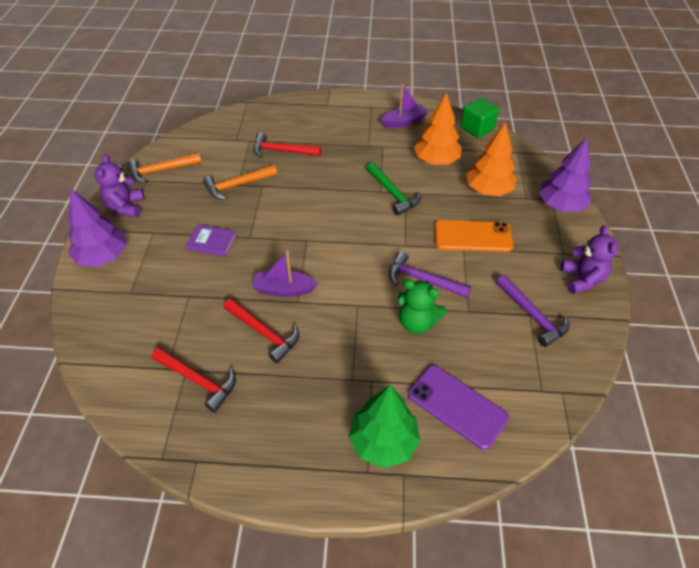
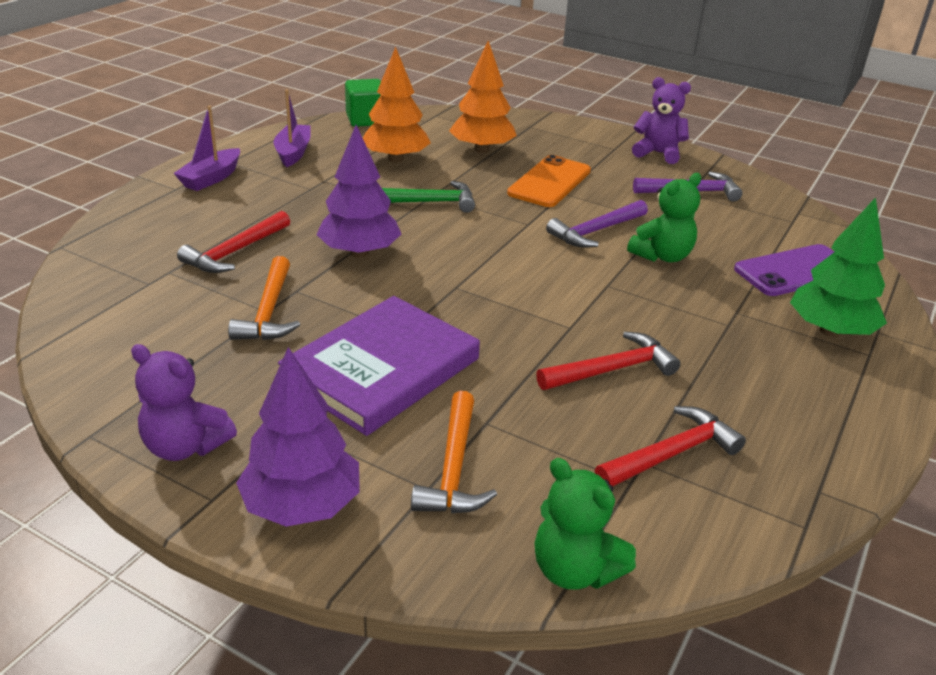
camera: 65 degrees left, 15 degrees down
orange hammer [128,153,201,184] -> orange hammer moved to [411,391,497,513]
purple book [186,225,236,257] -> purple book [278,296,480,436], size x2.14
purple boat [252,250,318,297] -> purple boat moved to [173,106,240,191]
purple tree [539,138,592,212] -> purple tree moved to [316,125,401,257]
none -> green teddy bear [535,458,636,590]

